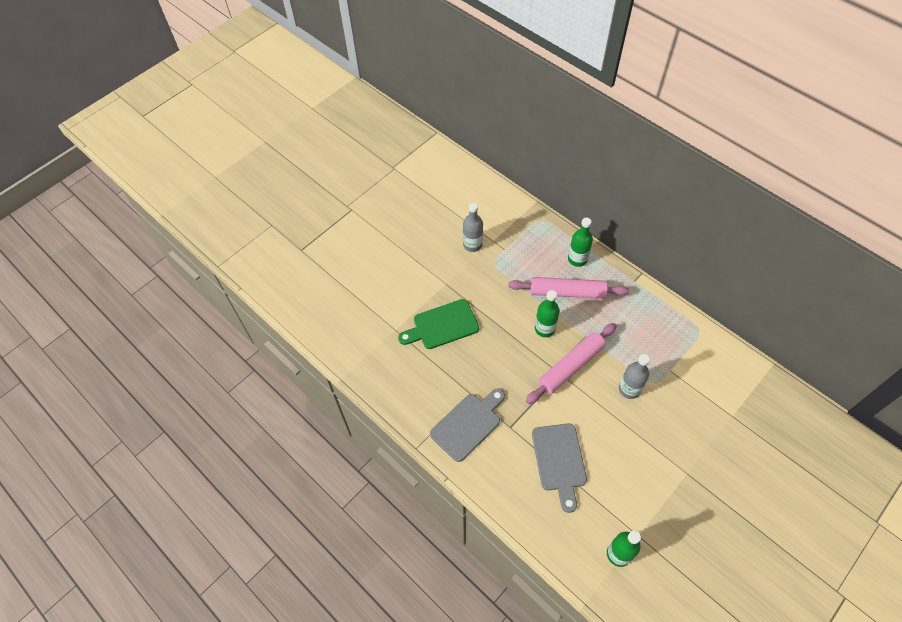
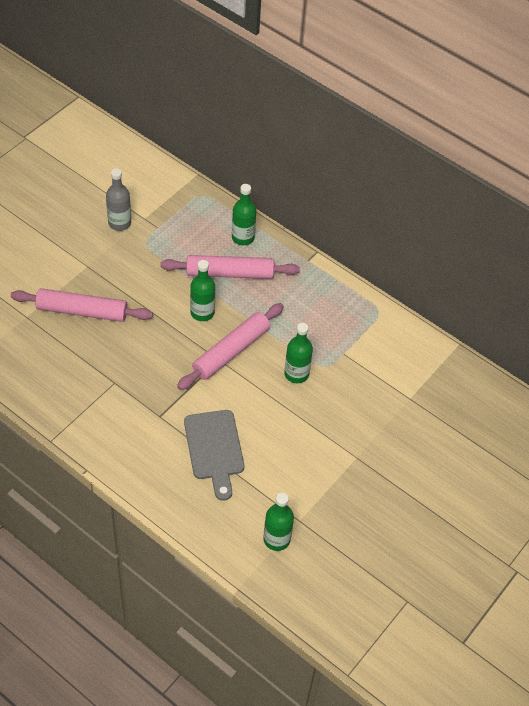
camera: 10 degrees left, 5 degrees down
green cutting board [398,299,479,349] -> pink rolling pin [11,288,153,322]
grey cutting board [430,388,505,462] -> none
grey bottle [619,354,650,399] -> green bottle [284,323,313,383]

